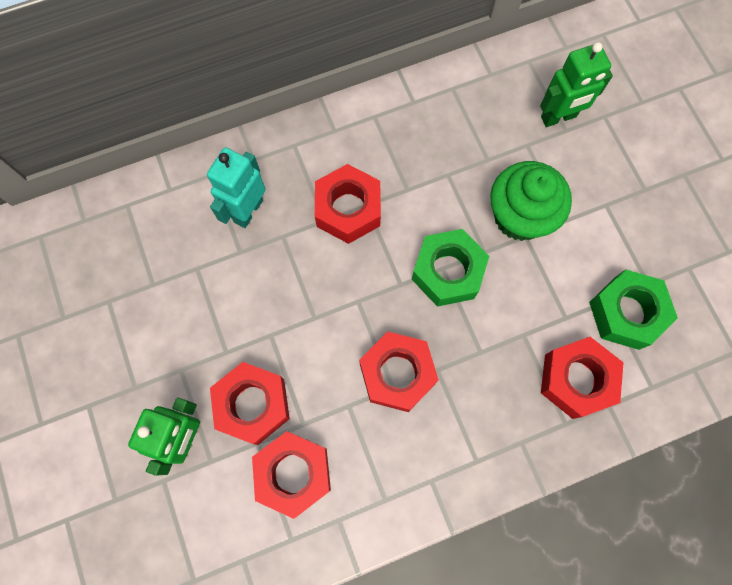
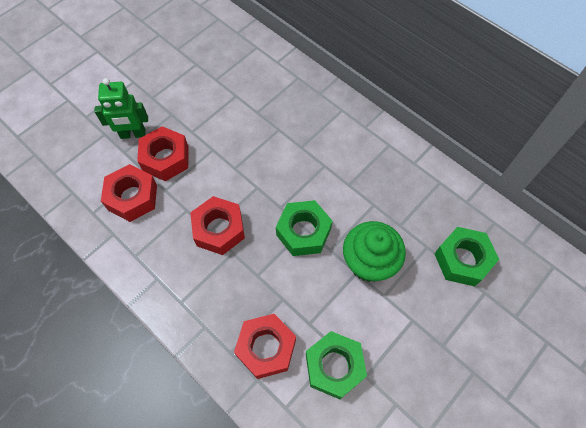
camera: 65 degrees right, 10 degrees down
turquoise robot [207,147,266,228] -> none
red nut [315,164,381,244] -> none
green robot [540,42,613,127] -> green nut [435,227,499,287]

